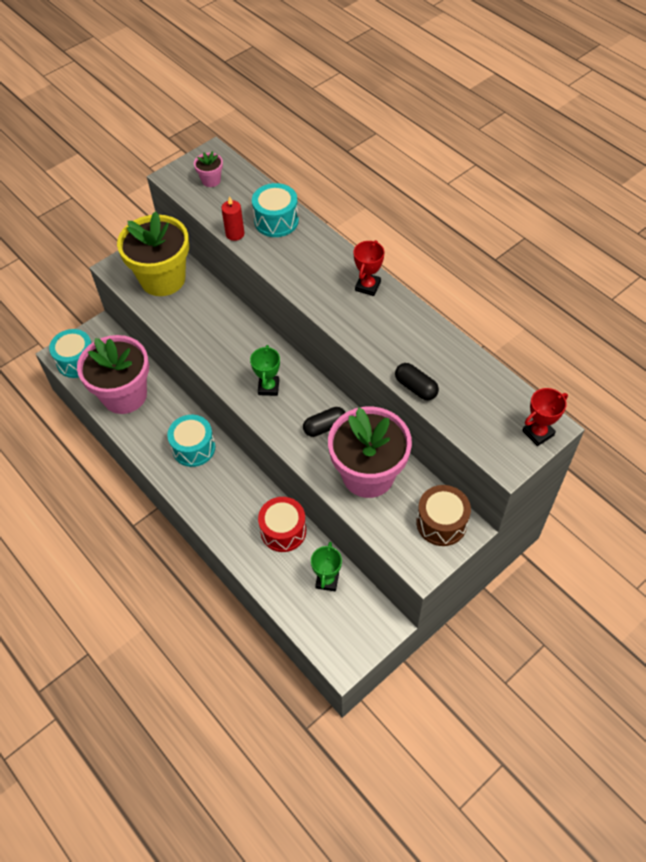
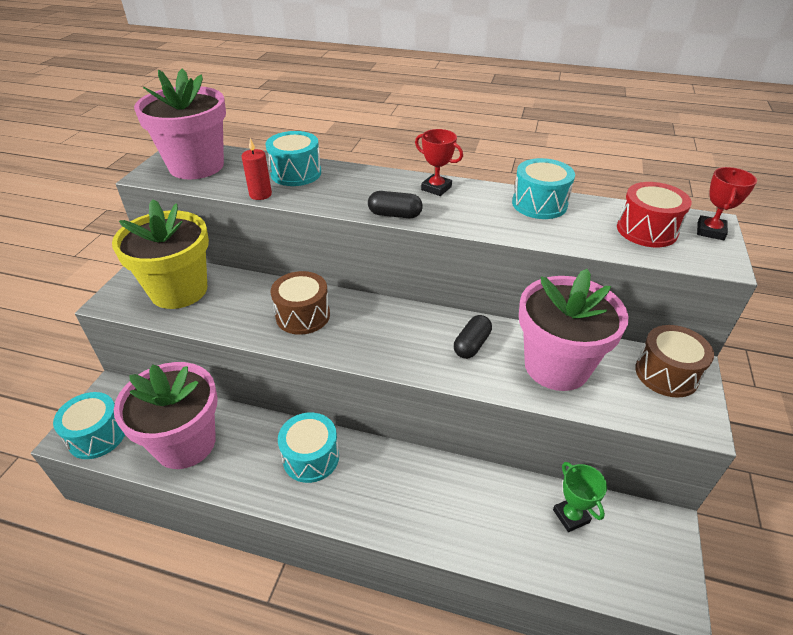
camera: 35 degrees left, 15 degrees down
pink flower pot [194,151,223,187] -> pink flower pot [134,69,226,179], size x2.44
green trophy [250,345,280,396] -> none
red drum [258,497,306,552] -> red drum moved to [617,182,692,247]
red trophy [354,240,384,296] -> red trophy turned 45 degrees counterclockwise [415,129,463,196]
black capsule [395,363,439,400] -> black capsule moved to [368,191,423,218]
none -> brown drum [271,271,330,335]
none -> turquoise drum [512,158,575,219]

